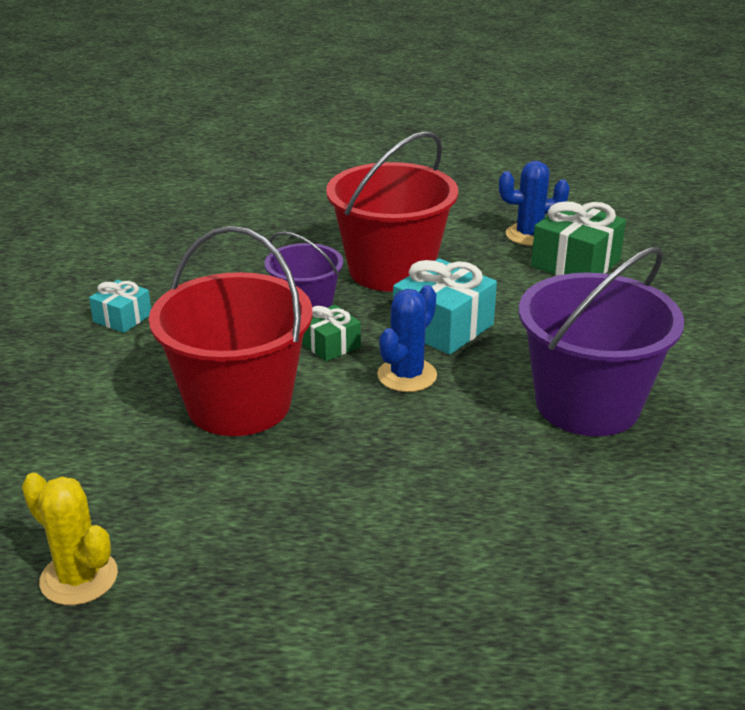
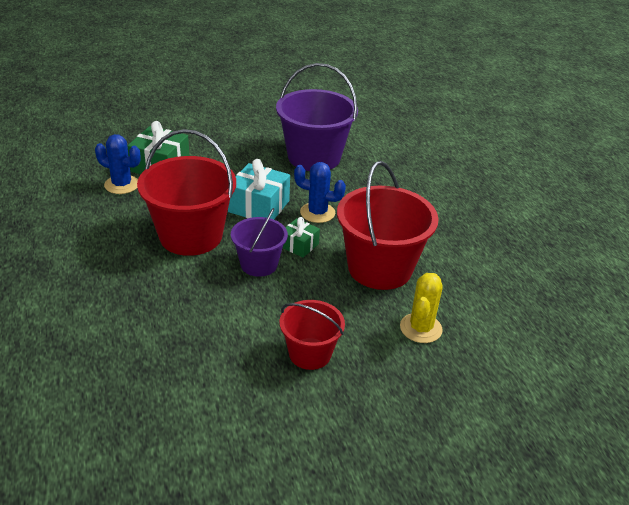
camera: 110 degrees left, 5 degrees up
yellow cactus [22,473,118,605] -> yellow cactus moved to [400,273,443,343]
turquoise gift [89,280,151,333] -> red bucket [280,300,345,370]
blue cactus [499,161,570,246] -> blue cactus turned 45 degrees counterclockwise [95,134,141,194]

